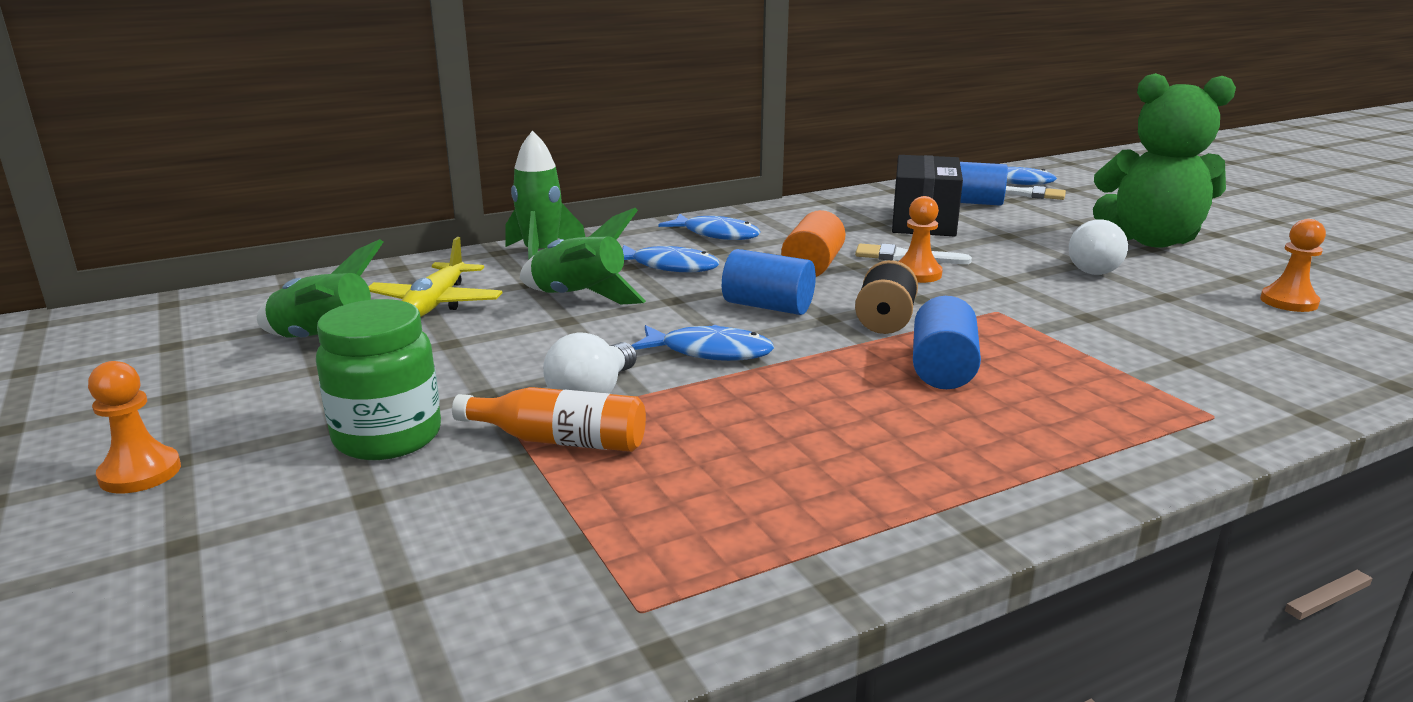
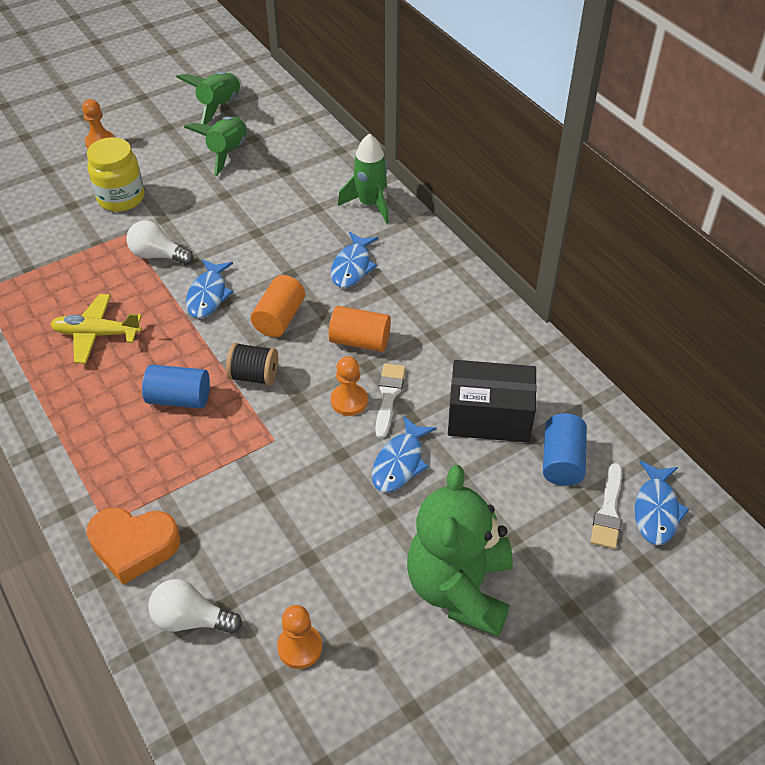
camera: 85 degrees right, 25 degrees up
green jar [316,299,441,460] -> yellow jar [87,137,144,212]
yellow plane [368,237,502,317] -> yellow plane moved to [50,294,142,364]
orange bottle [452,387,646,452] -> none
green rocket [520,208,646,305] -> green rocket moved to [176,72,242,124]
blue fish [658,213,760,240] -> blue fish moved to [372,416,436,492]
blue cylinder [722,249,816,315] -> orange cylinder [251,275,305,337]
white light bulb [1069,219,1128,275] -> white light bulb moved to [148,579,242,634]
none -> orange heart [86,507,180,585]

